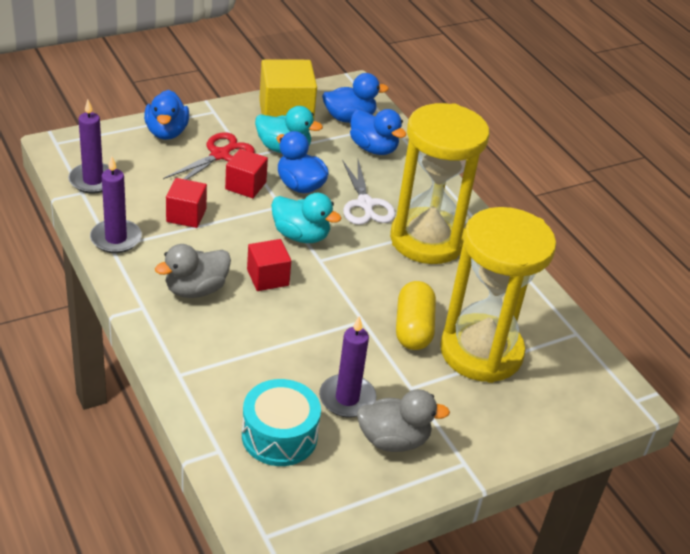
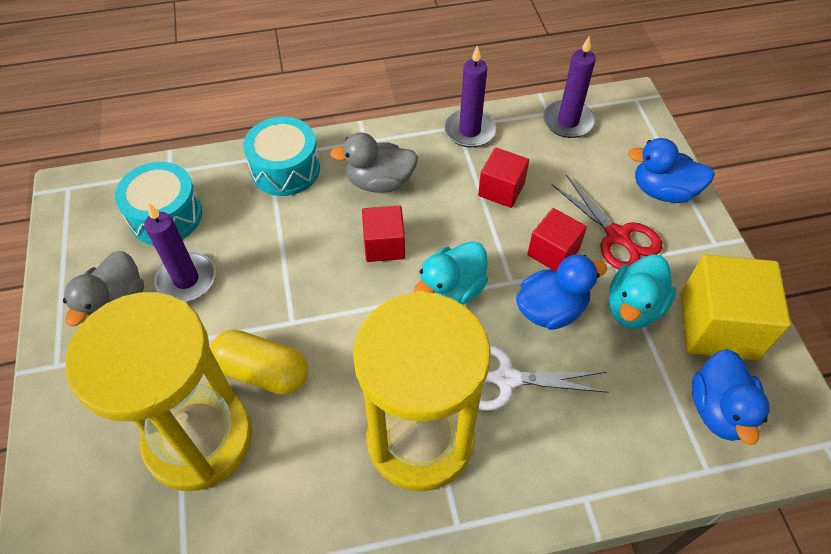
camera: 110 degrees right, 15 degrees up
grey duck [155,244,231,298] -> grey duck turned 75 degrees counterclockwise [330,133,418,193]
blue duck [350,109,406,155] -> none
none -> turquoise drum [243,117,320,196]

